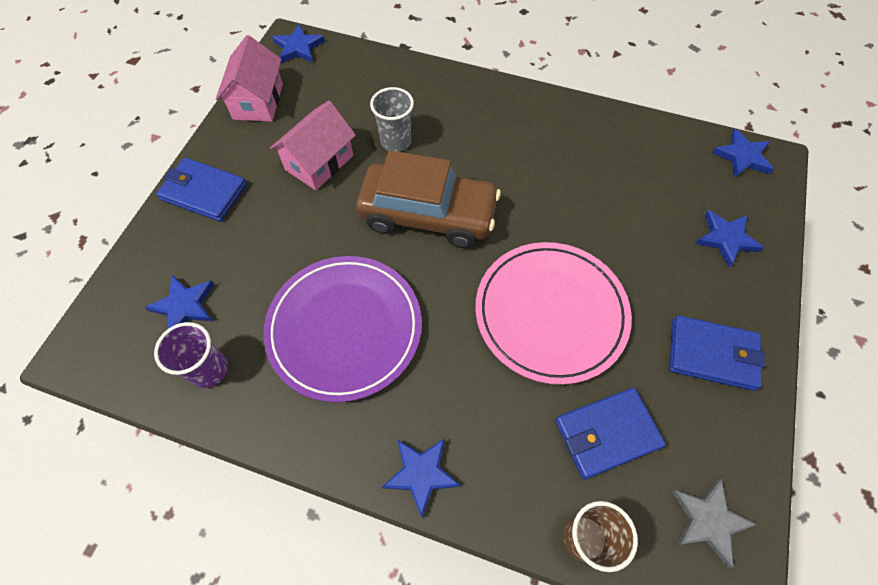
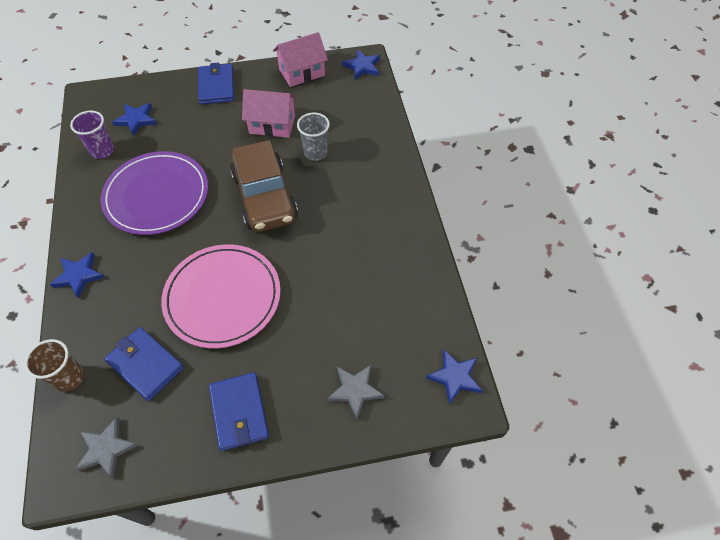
camera: 60 degrees right, 5 degrees down
blue star [695,210,764,267] -> grey star [327,365,384,419]

